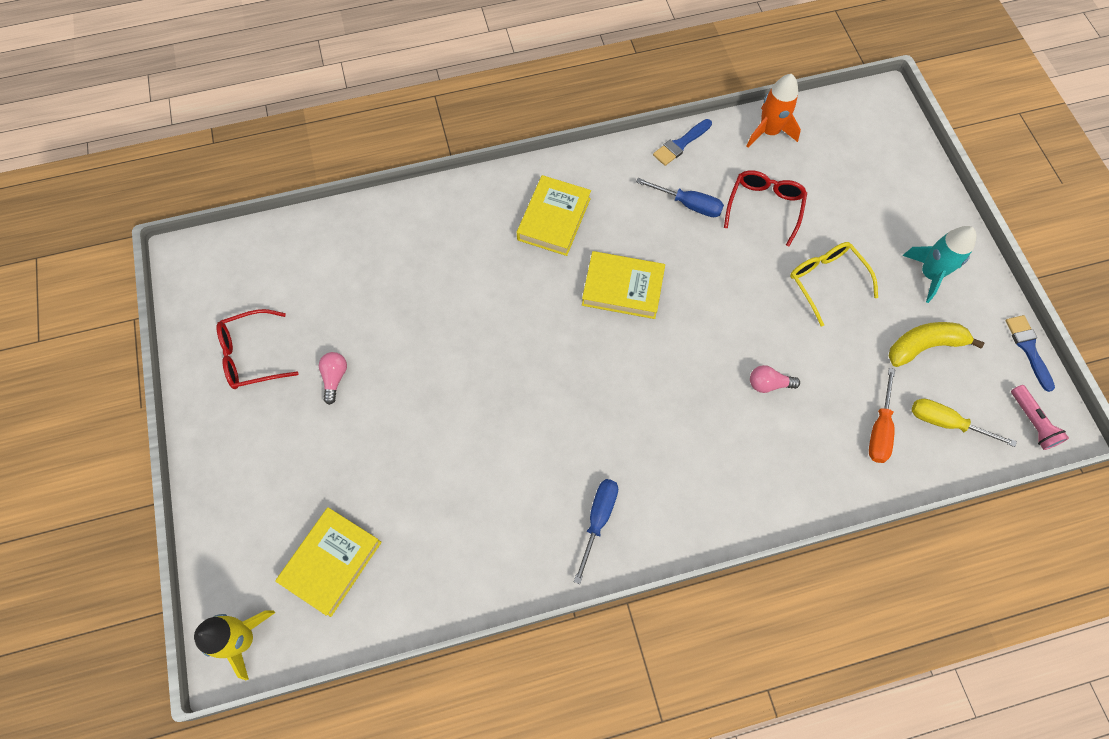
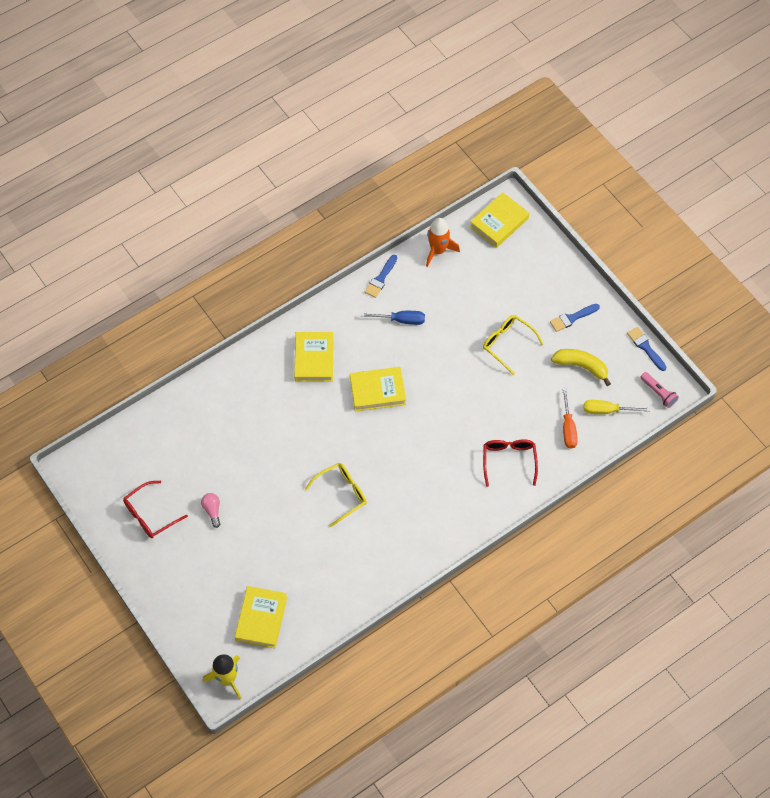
camera: 20 degrees left, 5 degrees down
blue screwdriver [574,479,618,584] -> none
red glasses [724,170,807,246] -> red glasses moved to [483,439,538,487]
pink light bulb [750,365,800,393] -> none
yellow banana [889,322,985,367] -> yellow banana turned 60 degrees clockwise [551,349,611,386]
turquoise rocket [902,226,976,303] -> blue brush [550,304,600,332]
none -> yellow glasses [305,463,367,527]
none -> yellow book [470,192,529,248]

